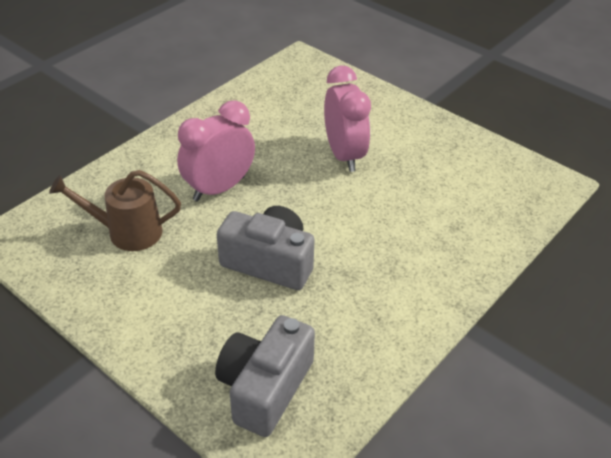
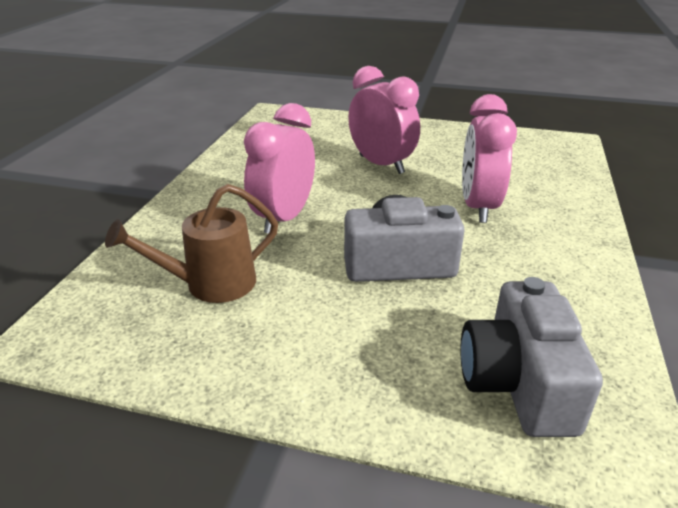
camera: 25 degrees left, 10 degrees down
none -> pink clock [462,94,517,223]

